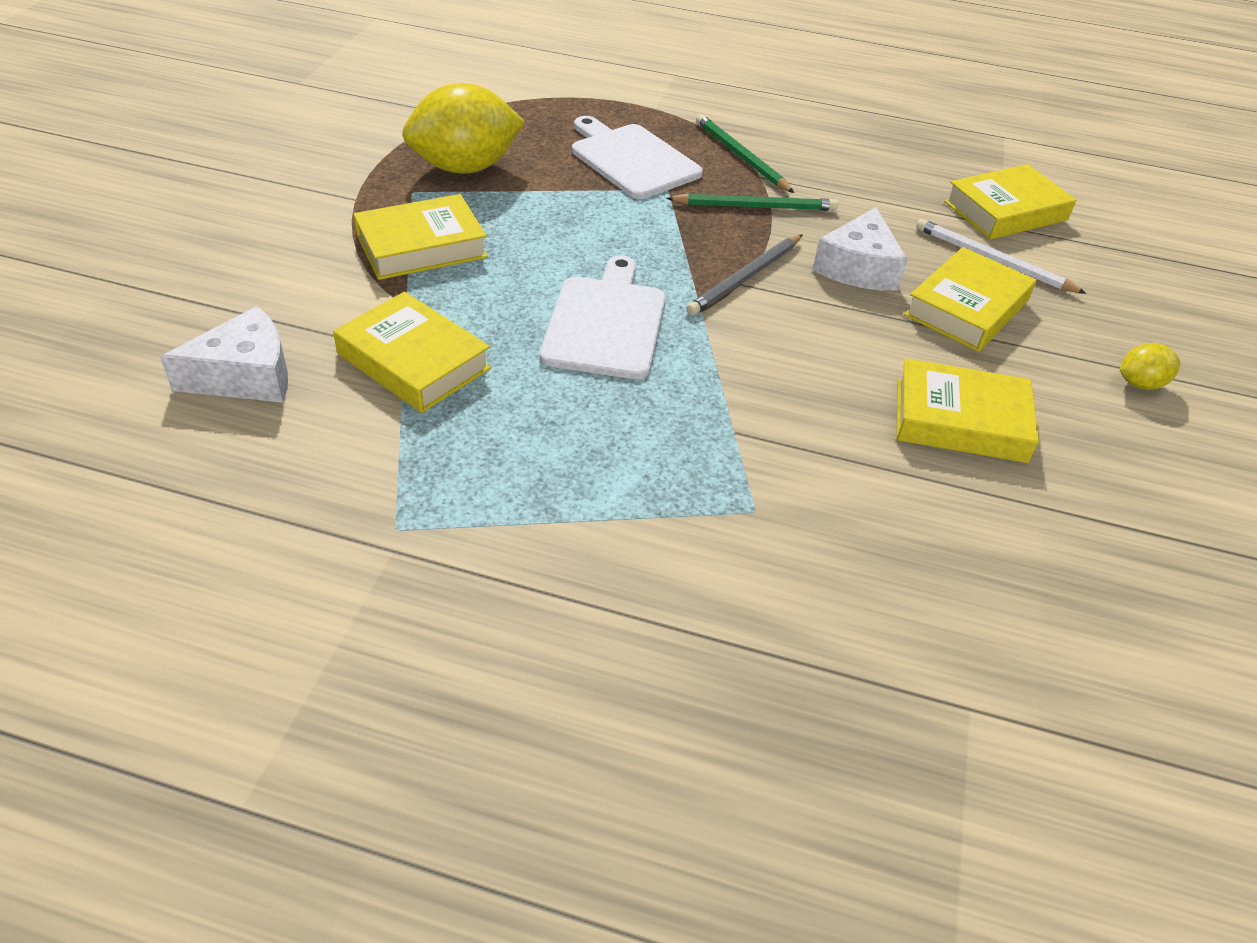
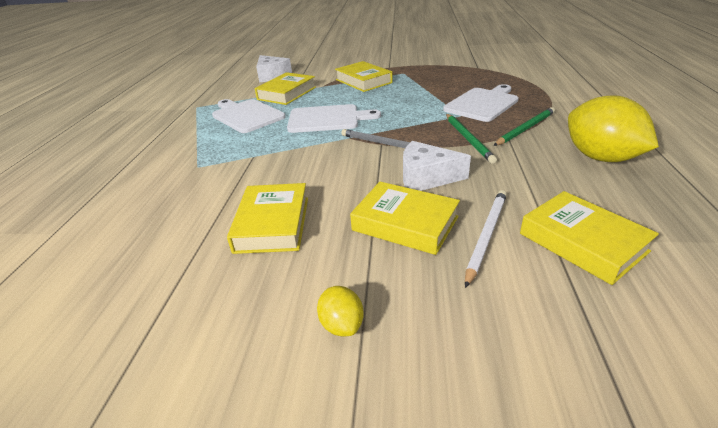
camera: 85 degrees right, 10 degrees down
yellow lemon [402,83,525,174] -> yellow lemon moved to [568,95,659,162]
none -> white cutting board [212,99,286,133]

